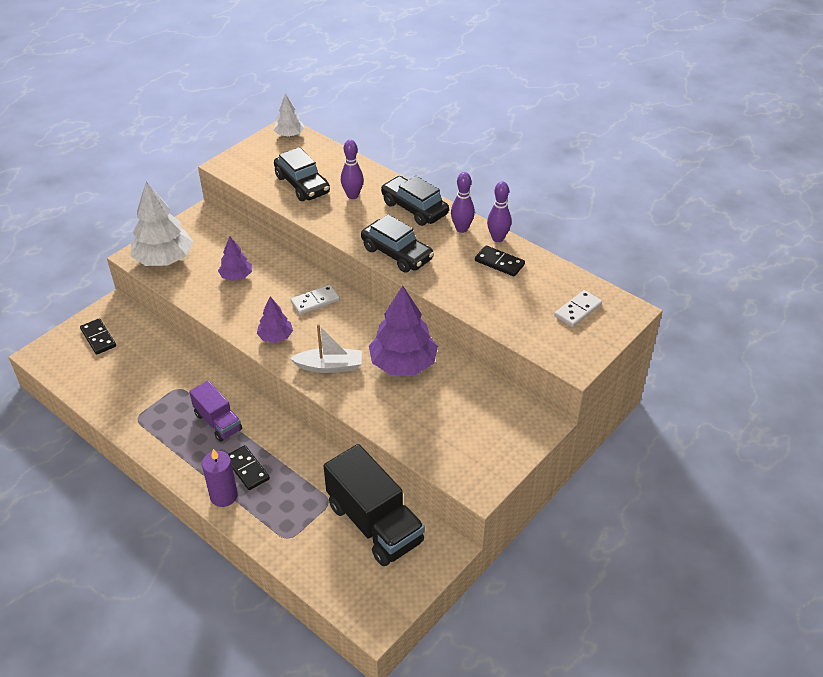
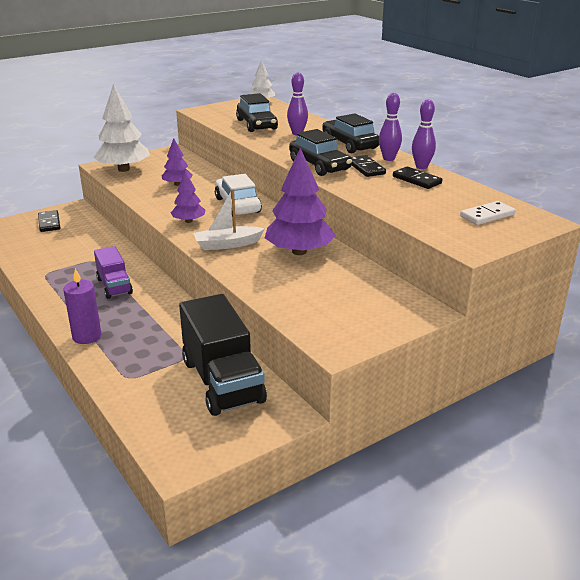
camera: 15 degrees right, 15 degrees down
black domino [228,445,270,490] -> black domino moved to [351,155,386,177]
white boat [290,324,362,373] -> white boat turned 150 degrees clockwise [194,189,265,250]
white domino [291,285,340,315] -> white car [215,174,262,217]

